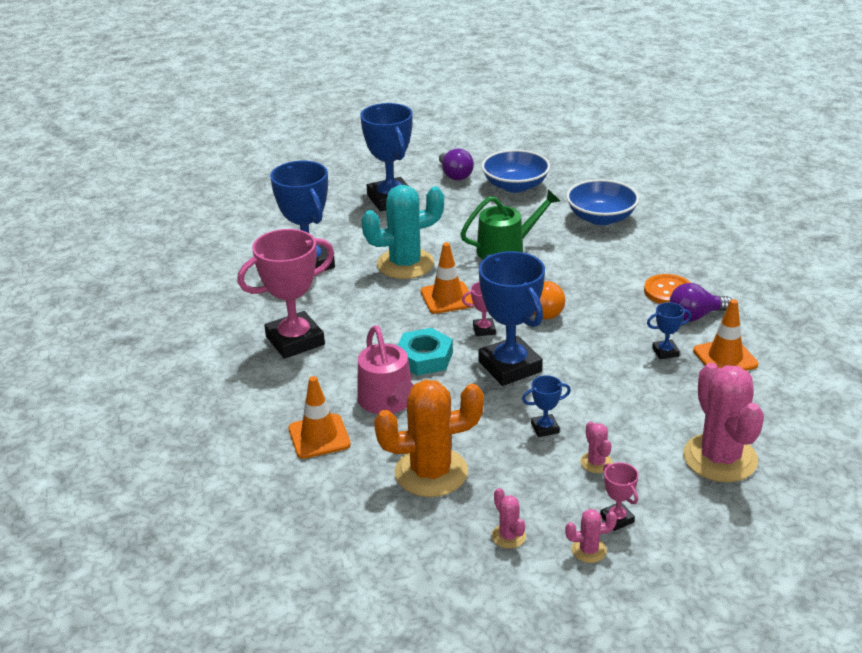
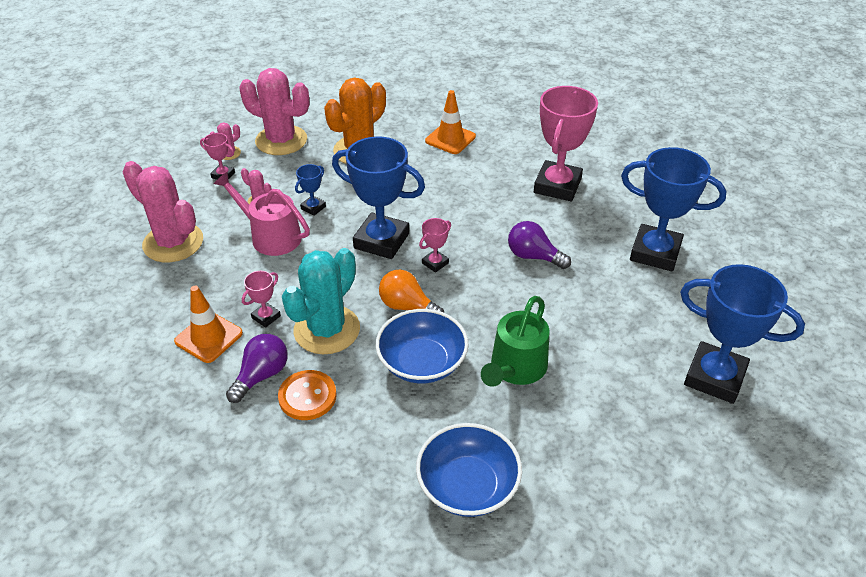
camera: 140 degrees right, 10 degrees up
pink watering can [357,325,413,414] -> pink watering can moved to [214,172,310,256]
turquoise cactus [361,185,444,279] -> turquoise cactus moved to [282,248,360,354]
turquoise nut [397,328,453,376] -> none
orange traffic cone [421,242,473,314] -> none
purple light bulb [439,148,474,180] -> purple light bulb moved to [508,221,571,269]
blue bowl [481,149,550,193] -> blue bowl moved to [375,309,469,383]
pink cactus [492,488,526,549] -> pink cactus [239,68,309,155], size x2.28
blue trophy [647,302,692,359] -> pink trophy [242,271,281,328]

